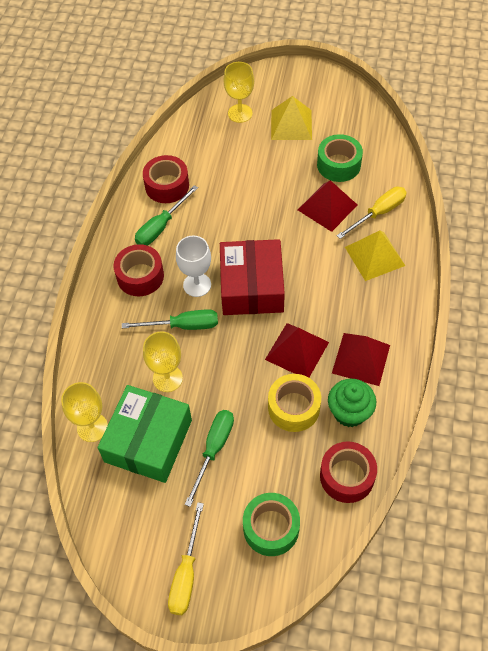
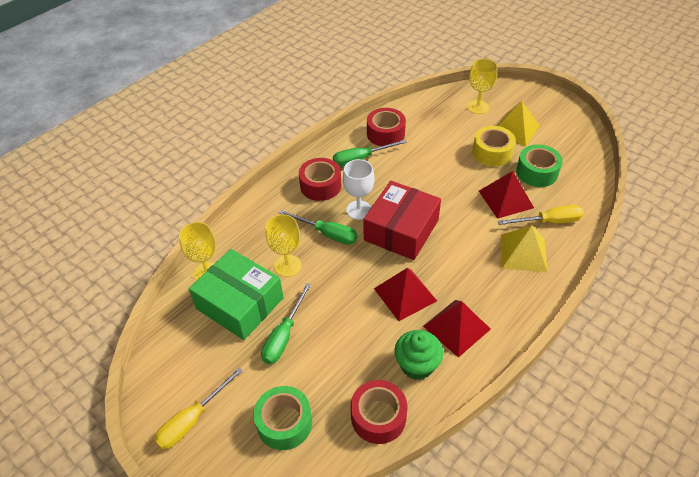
camera: 30 degrees right, 10 degrees down
green box [98,385,192,483] -> green box turned 75 degrees clockwise [189,249,284,340]
green screwdriver [185,410,234,507] -> green screwdriver turned 150 degrees clockwise [261,283,311,364]
yellow tape [268,374,321,432] -> yellow tape moved to [472,126,516,167]

